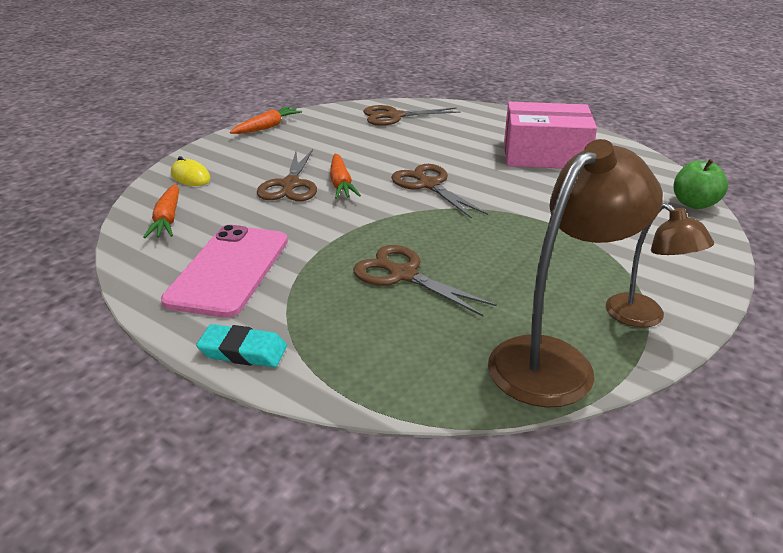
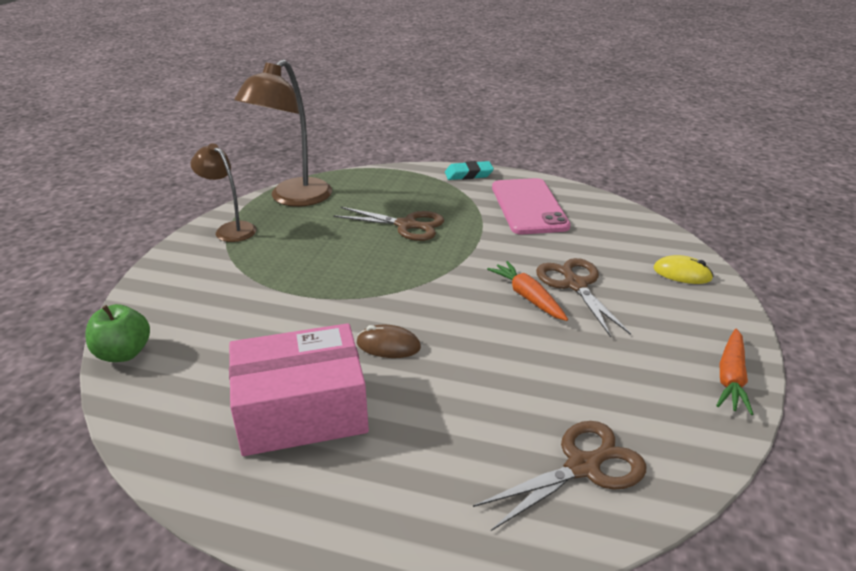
camera: 160 degrees right, 0 degrees up
orange carrot [143,184,179,238] -> none
brown scissors [391,164,488,219] -> none
none -> brown mouse [357,325,421,358]

